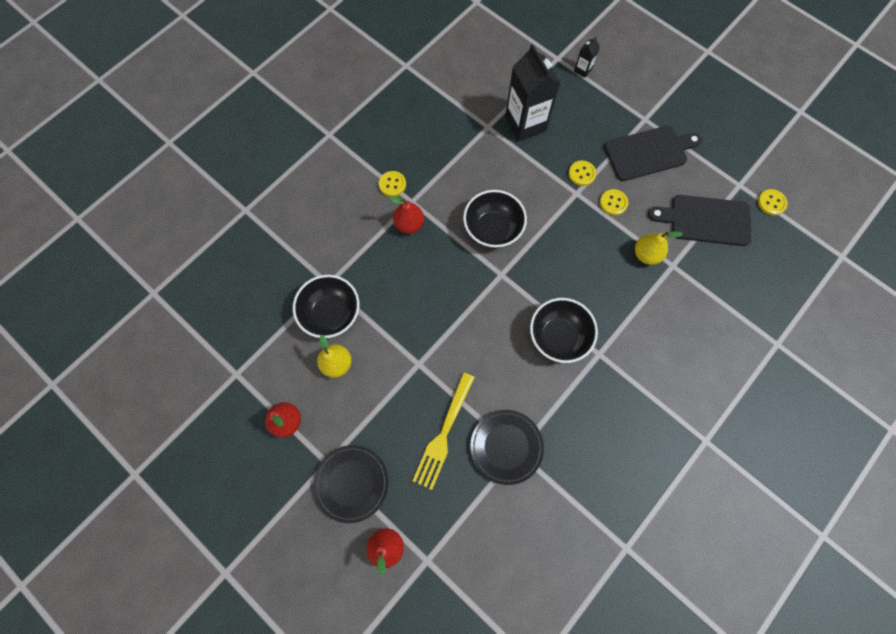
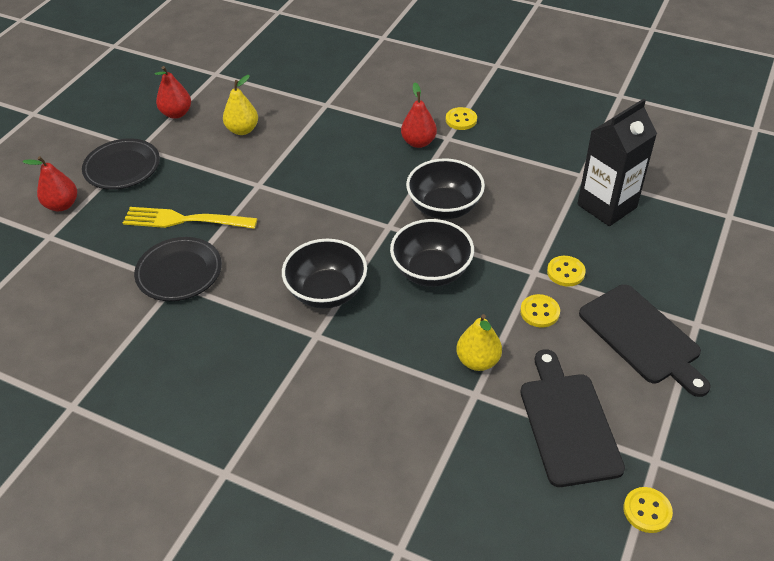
camera: 75 degrees right, 25 degrees down
black bowl [293,275,359,338] -> black bowl moved to [390,219,474,287]
black carton [574,37,600,78] -> none

